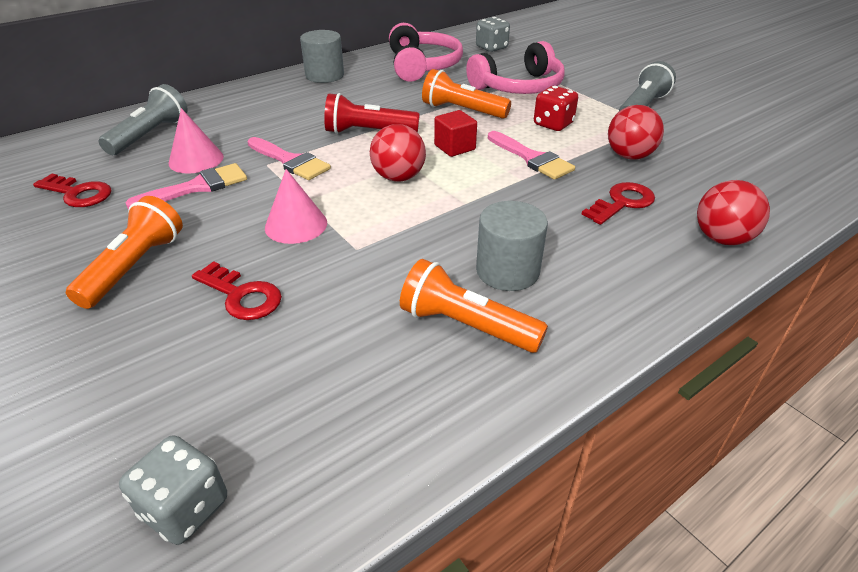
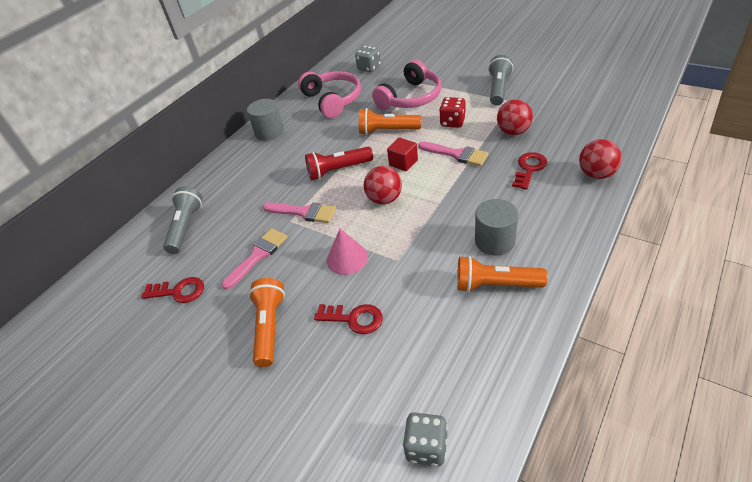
camera: 15 degrees left, 5 degrees up
pink cone [169,108,224,174] -> none

